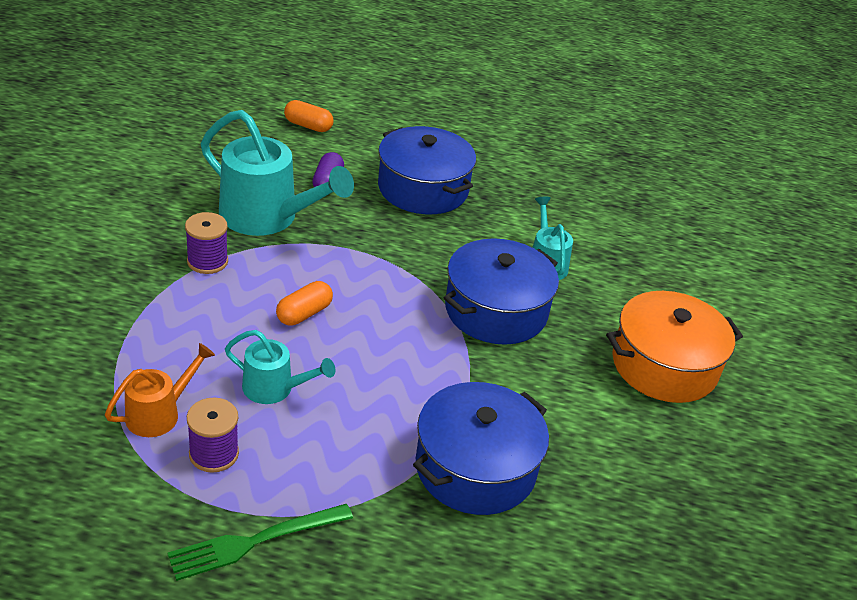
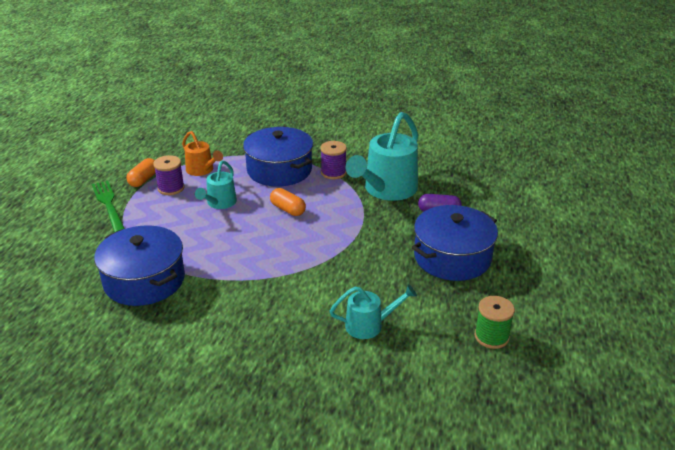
camera: 95 degrees right, 5 degrees down
orange capsule [284,100,333,132] -> orange capsule moved to [126,158,156,187]
blue pot [444,238,559,345] -> blue pot moved to [243,127,313,187]
orange pot [606,291,743,403] -> none
none -> green spool [475,296,515,349]

